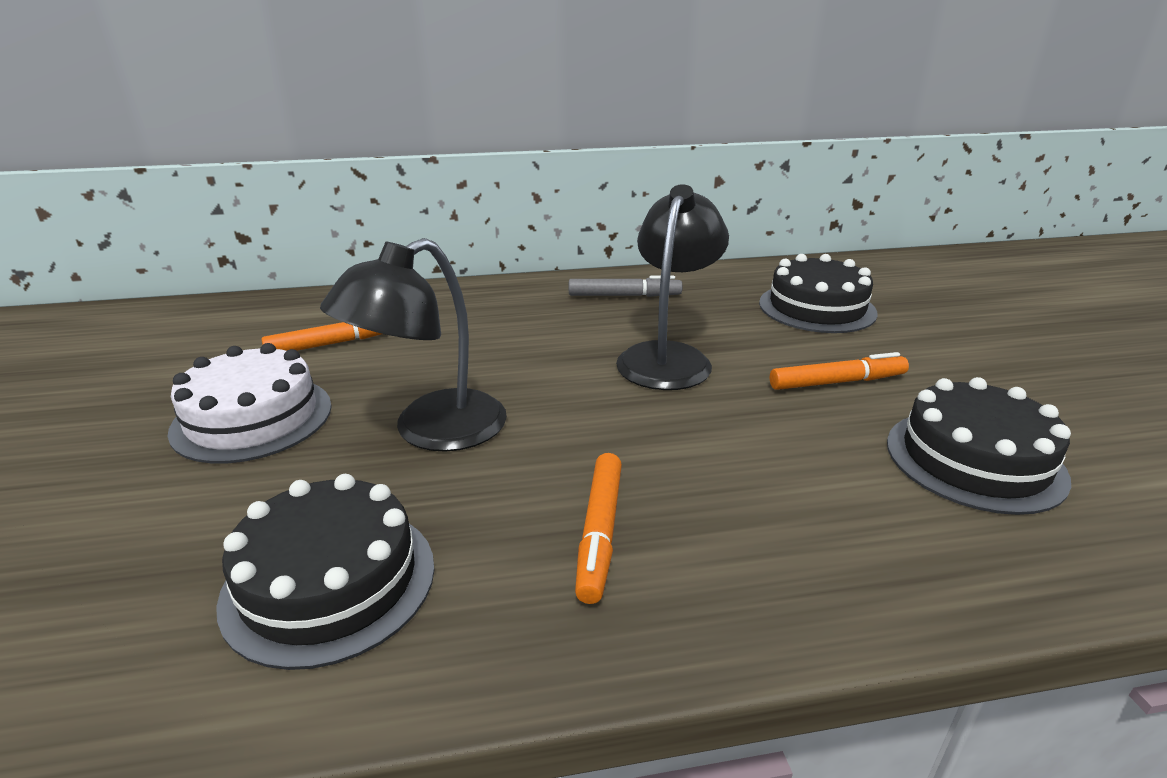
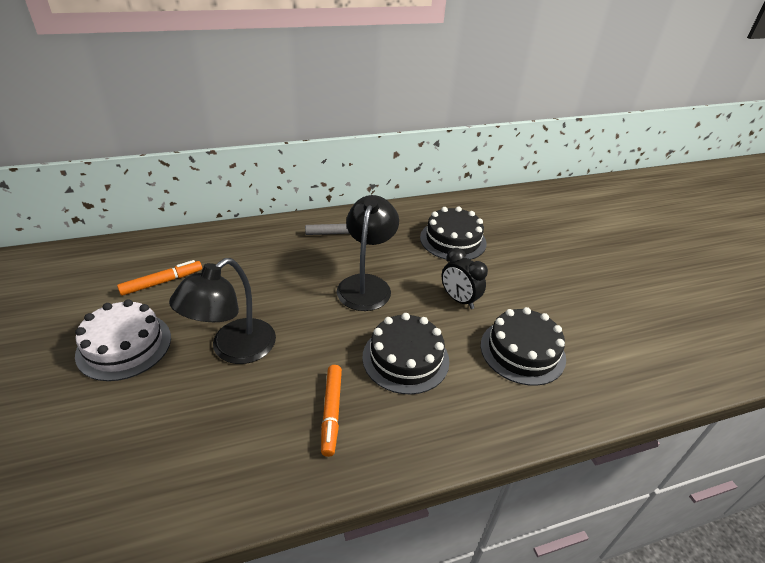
camera: 10 degrees left, 10 degrees up
black cake [216,474,434,670] -> black cake moved to [362,313,449,394]
orange marker [770,352,909,390] -> black clock [441,248,488,309]

